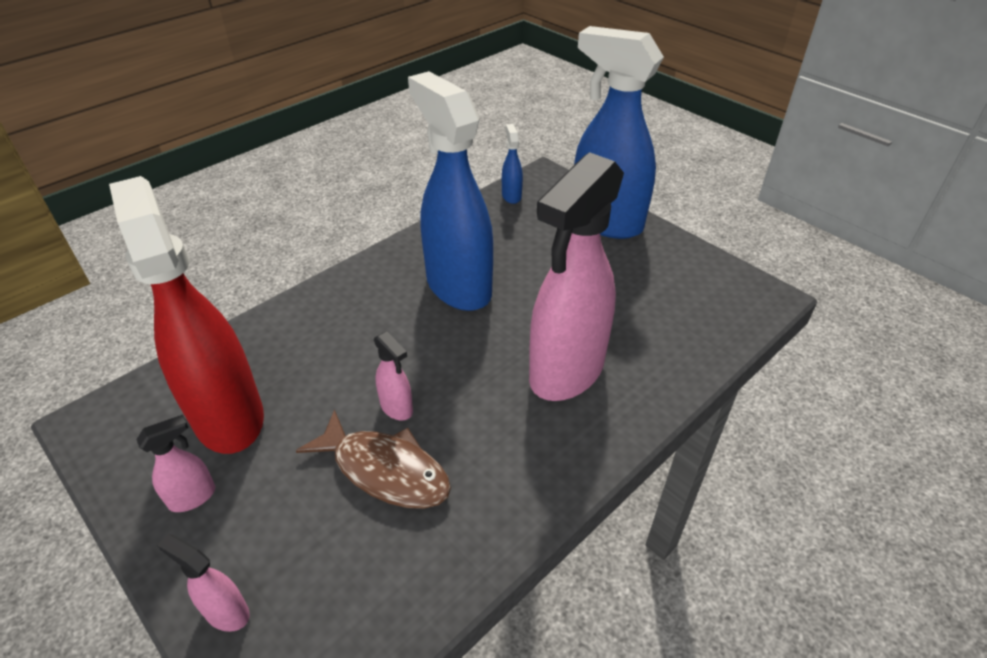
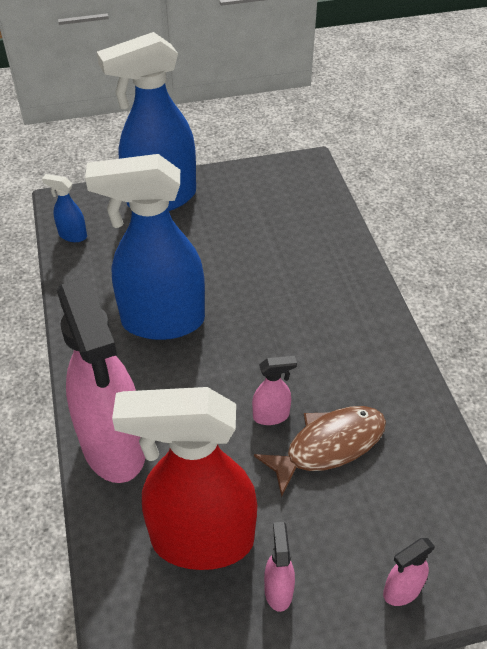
camera: 60 degrees left, 5 degrees up
pink spray bottle [529,152,624,401] -> pink spray bottle moved to [57,277,145,483]

